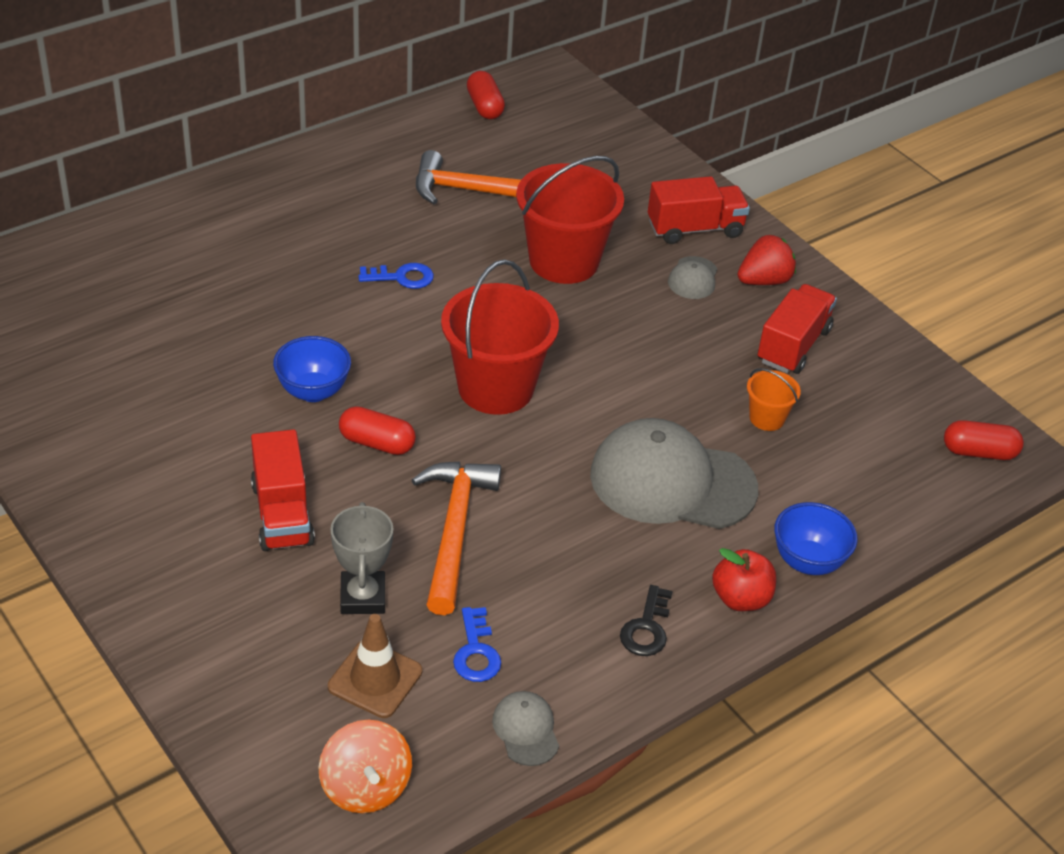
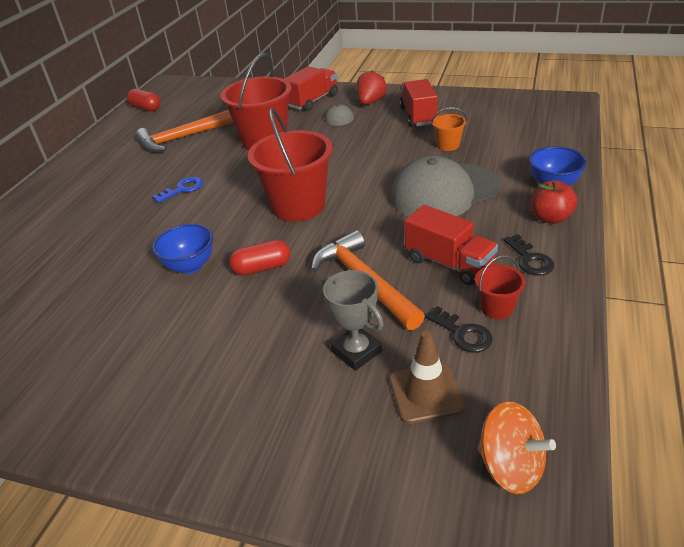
camera: 30 degrees left, 5 degrees down
red truck [251,429,315,551] -> red truck moved to [404,205,498,285]
blue key [453,607,501,682] -> black key [425,306,493,353]
grey cap [492,691,559,766] -> none
red capsule [944,420,1024,460] -> none
none -> red bucket [475,255,526,319]

